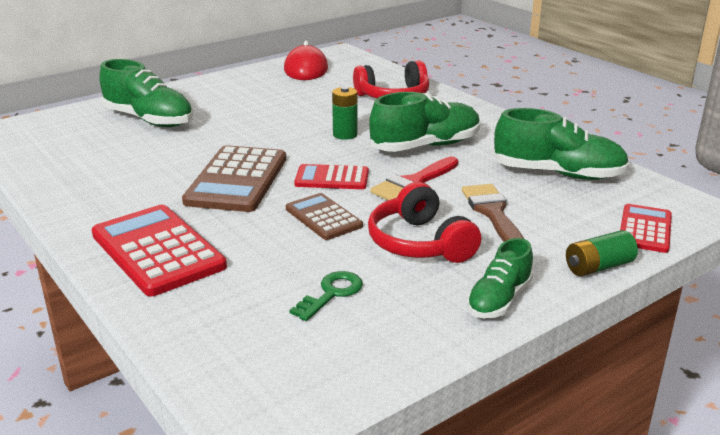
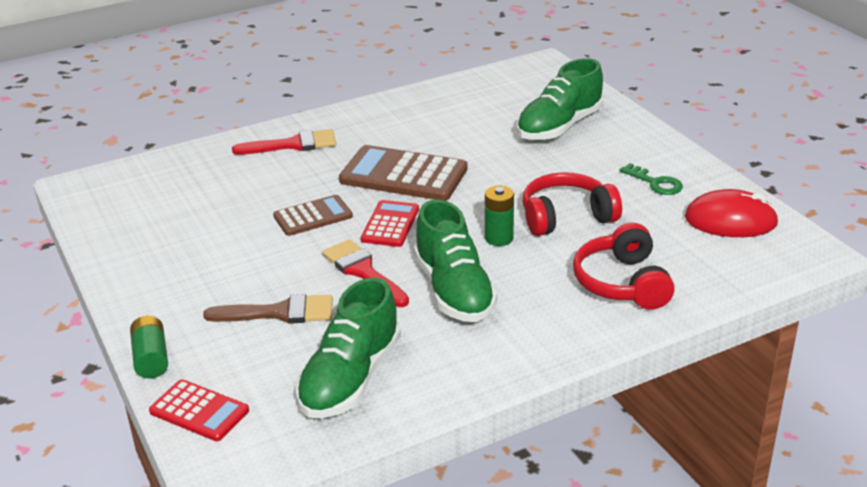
camera: 100 degrees right, 5 degrees up
red calculator [92,205,227,296] -> red brush [232,129,336,155]
green key [289,271,363,321] -> green key moved to [620,163,683,195]
red headphones [368,182,481,263] -> red headphones moved to [523,172,622,236]
green shoe [467,238,533,318] -> none

